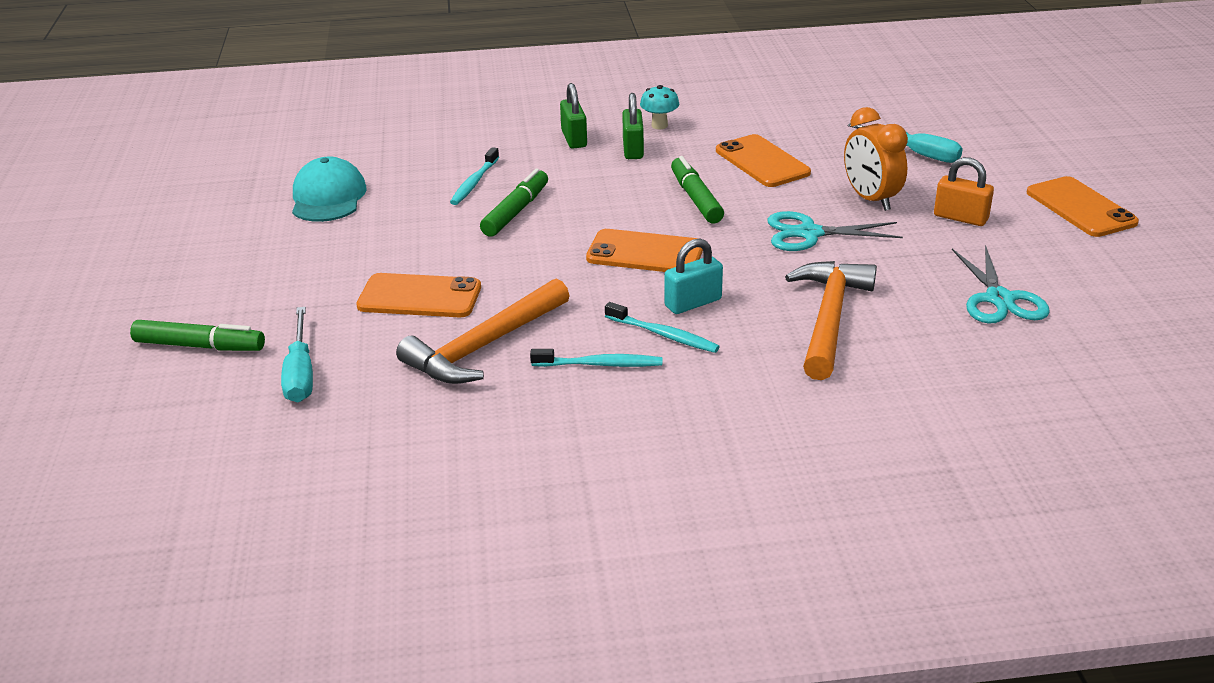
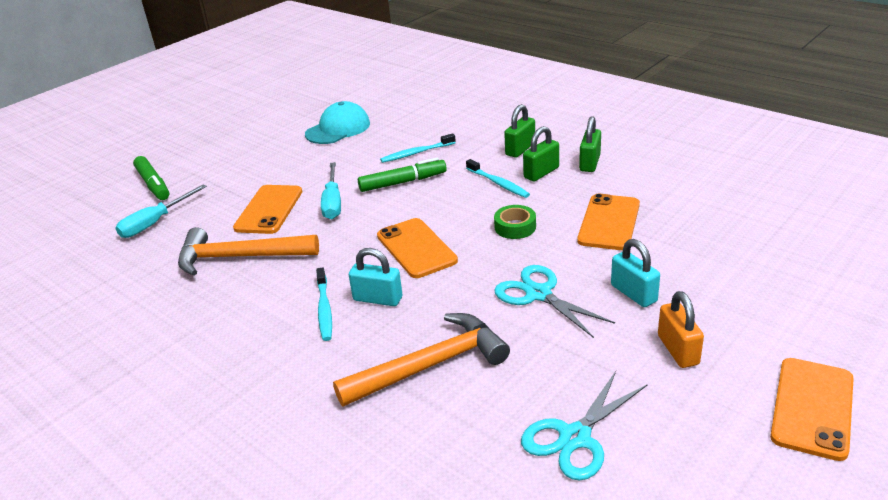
camera: 50 degrees right, 0 degrees up
orange phone [356,273,481,317] -> orange phone turned 45 degrees clockwise [233,185,302,234]
turquoise toothbrush [530,349,662,367] -> turquoise toothbrush moved to [466,159,530,198]
turquoise mushroom [640,85,680,129] -> green padlock [579,116,601,172]
green marker [671,156,724,223] -> green tape [494,205,536,239]
orange clock [844,107,908,211] -> turquoise padlock [611,239,660,307]
turquoise screwdriver [847,123,963,163] -> turquoise screwdriver moved to [321,162,341,219]

